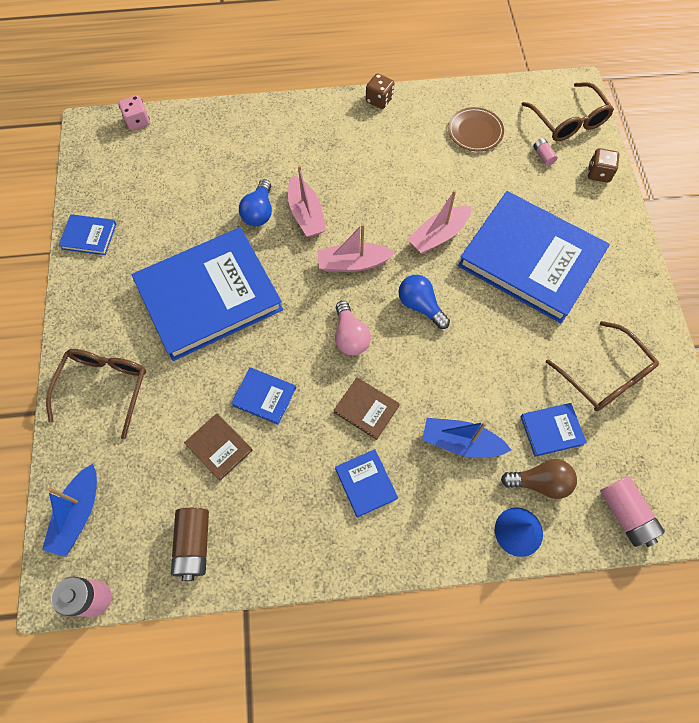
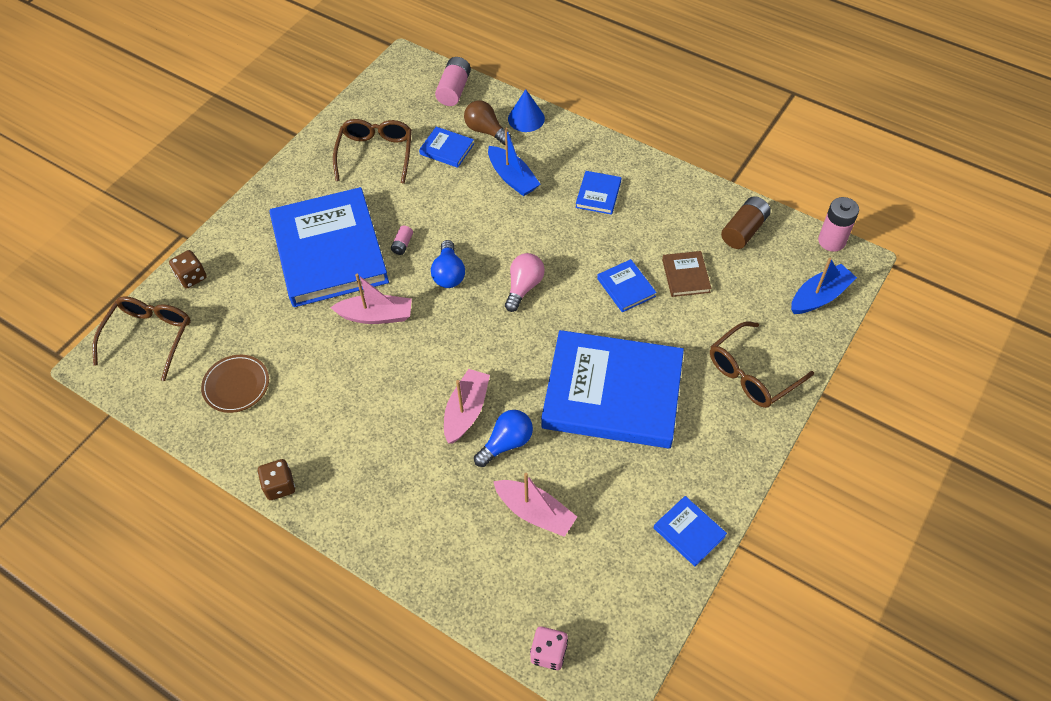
camera: 140 degrees left, 10 degrees down
pink boat [317,223,396,272] -> pink boat moved to [493,473,577,537]
brown book [334,377,400,440] -> none
pink battery [533,138,558,166] -> pink battery moved to [391,226,413,255]

